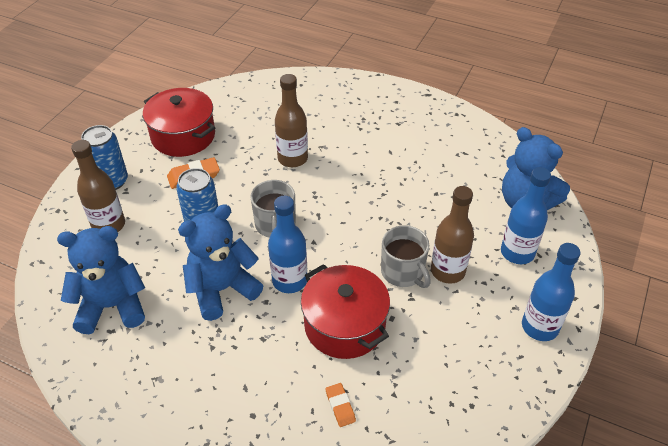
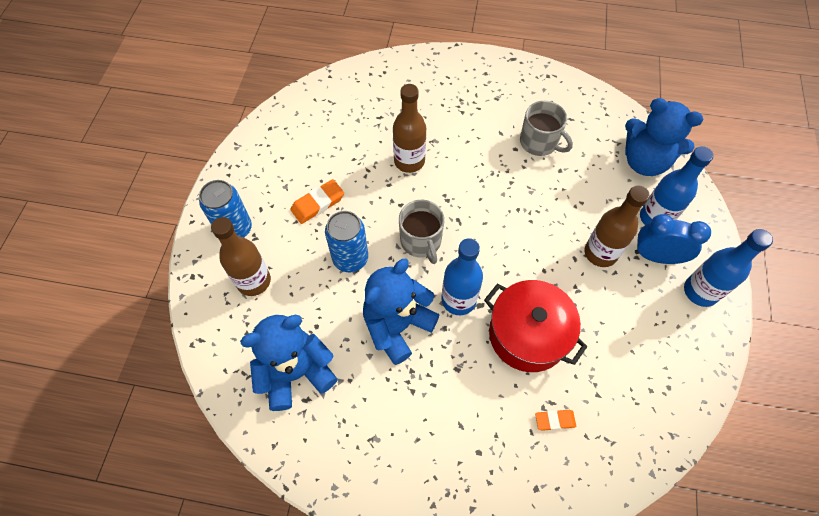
camera: 15 degrees left, 15 degrees up
red pot [143,88,215,157] -> none
orange eraser [326,383,356,427] -> orange eraser turned 60 degrees counterclockwise [535,410,576,431]
grey mug [381,225,431,288] -> grey mug moved to [520,101,573,156]
none -> blue clock [635,214,711,264]

